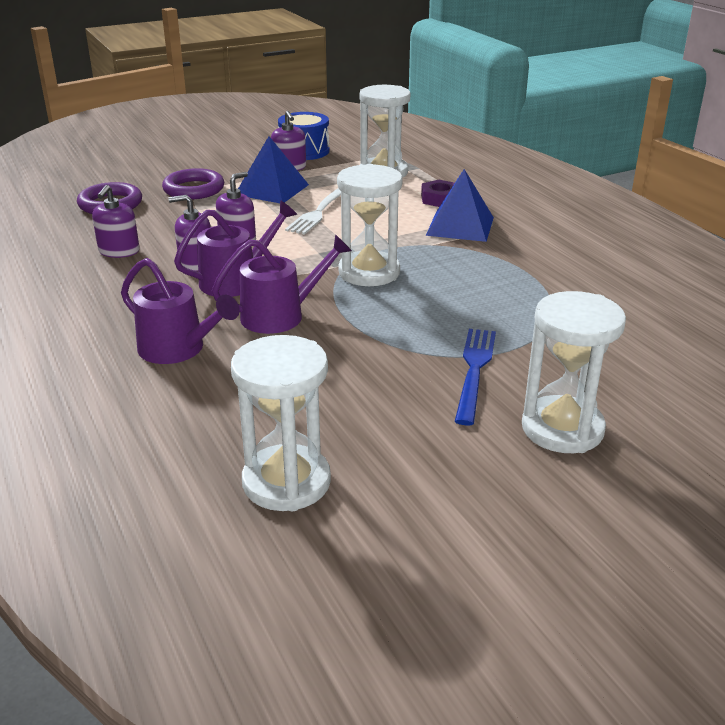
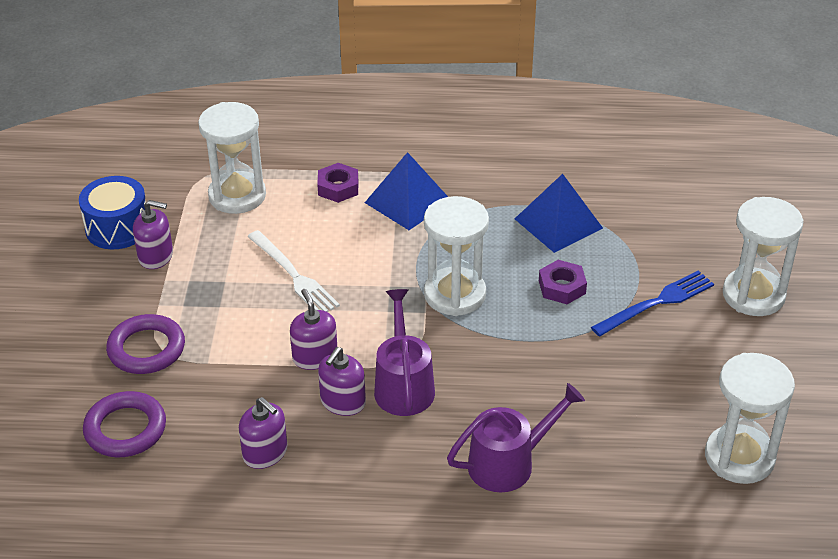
camera: 60 degrees left, 10 degrees up
purple watering can [212,234,352,334] -> none
blue pyramid [238,136,309,203] -> blue pyramid moved to [515,174,603,253]
blue fork [455,329,496,426] -> blue fork turned 105 degrees clockwise [591,271,714,337]
none -> purple nut [539,260,587,304]

